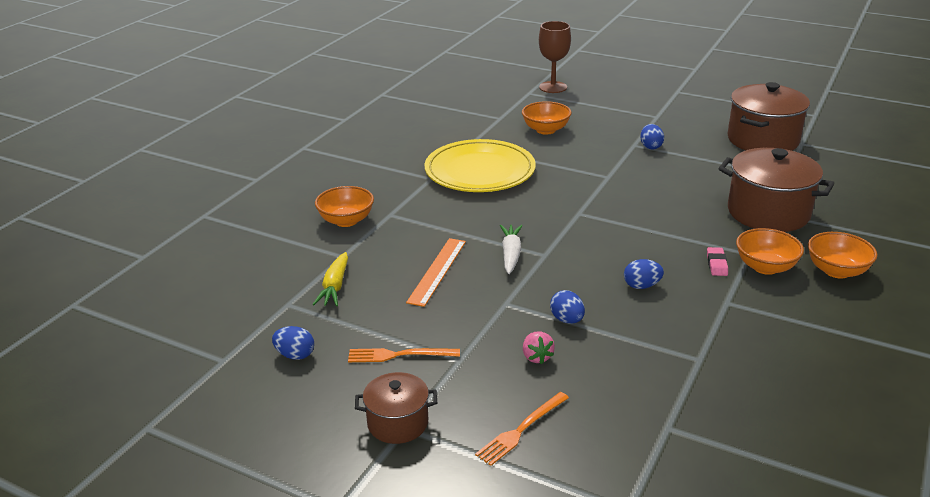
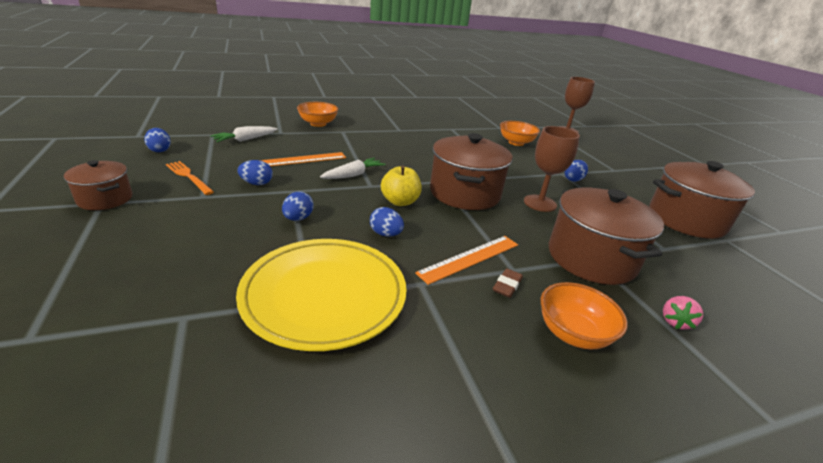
camera: 40 degrees right, 0 degrees up
yellow carrot [313,252,348,306] -> white carrot [210,126,277,142]
yellow plate [424,139,536,192] -> yellow plate moved to [236,239,407,351]
orange fork [475,392,569,466] -> none
pink strawberry [523,332,555,364] -> pink strawberry moved to [663,296,703,330]
pink eraser [707,247,728,276] -> orange ruler [415,236,518,285]
orange bowl [736,228,804,275] -> brown eraser [493,268,523,298]
none -> blue egg [238,160,273,185]
none -> yellow apple [381,165,422,206]
none -> brown pot [430,133,513,210]
none -> brown goblet [524,126,580,212]

